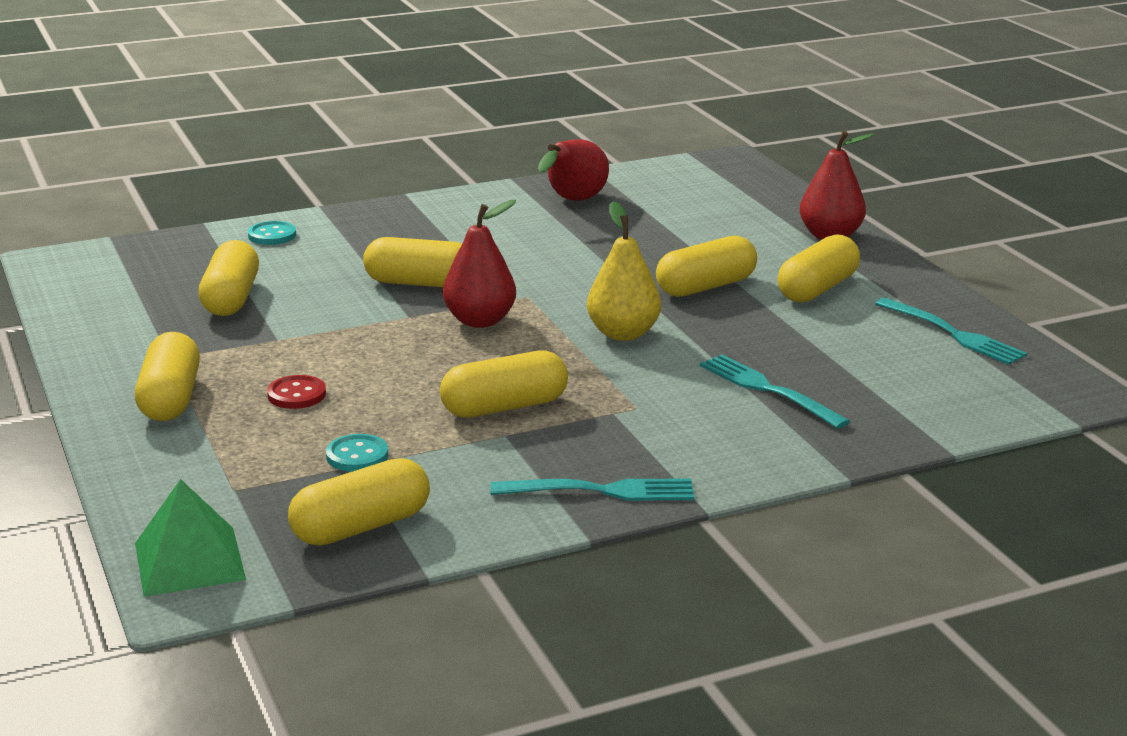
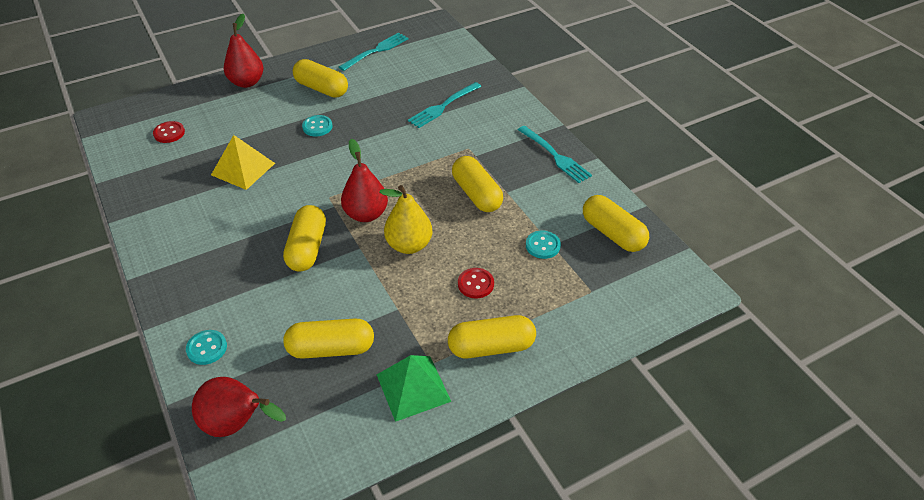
camera: 95 degrees left, 20 degrees up
green pyramid [135,479,246,597] -> green pyramid moved to [377,355,451,422]
turquoise fork [490,478,694,501] -> turquoise fork turned 150 degrees clockwise [518,126,592,183]
red pear [538,139,609,201] -> red pear moved to [192,377,286,437]
yellow pear [587,201,661,341] -> yellow pear moved to [380,185,433,254]
yellow capsule [656,236,757,297] -> turquoise button [302,115,333,136]
none -> red button [153,121,185,143]
none -> yellow pyramid [211,135,275,190]

